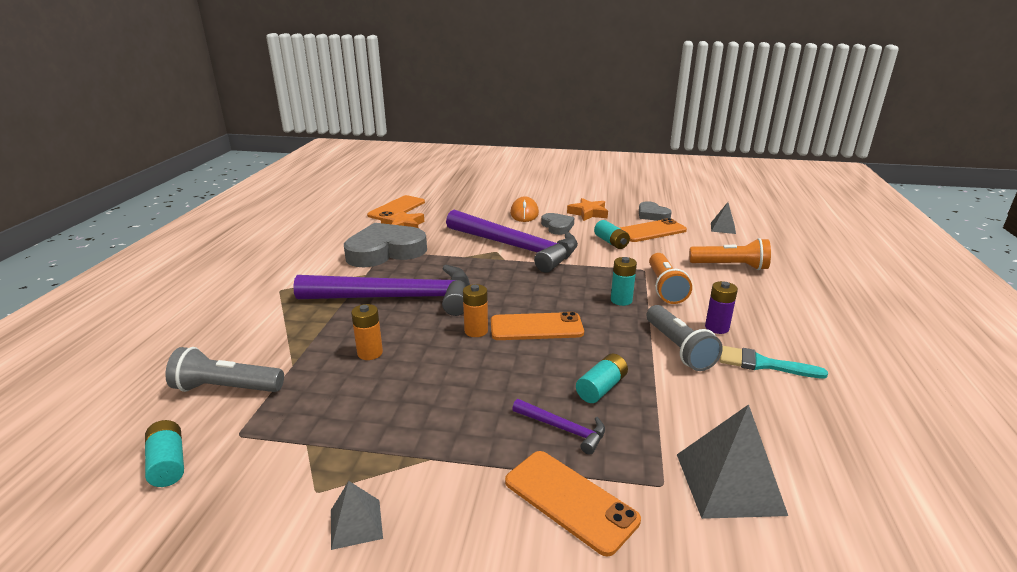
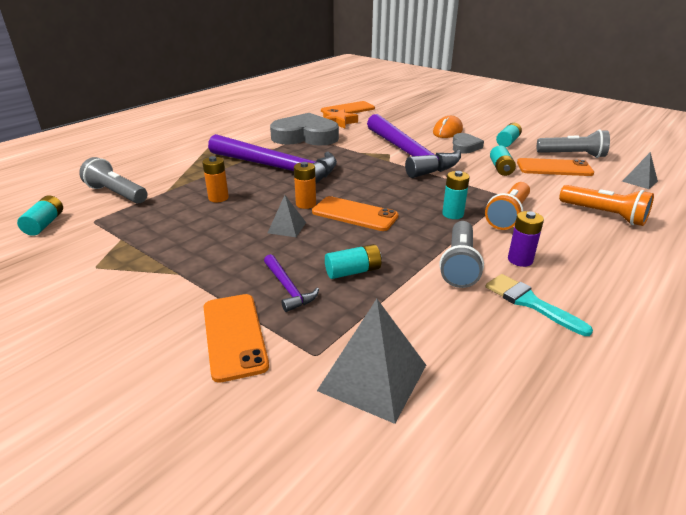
camera: 30 degrees right, 5 degrees up
grey pyramid [331,481,383,550] -> grey pyramid moved to [268,195,306,237]
orange star [567,198,608,221] -> turquoise battery [496,123,522,147]
grey heart [639,201,672,221] -> grey flashlight [537,129,610,158]

